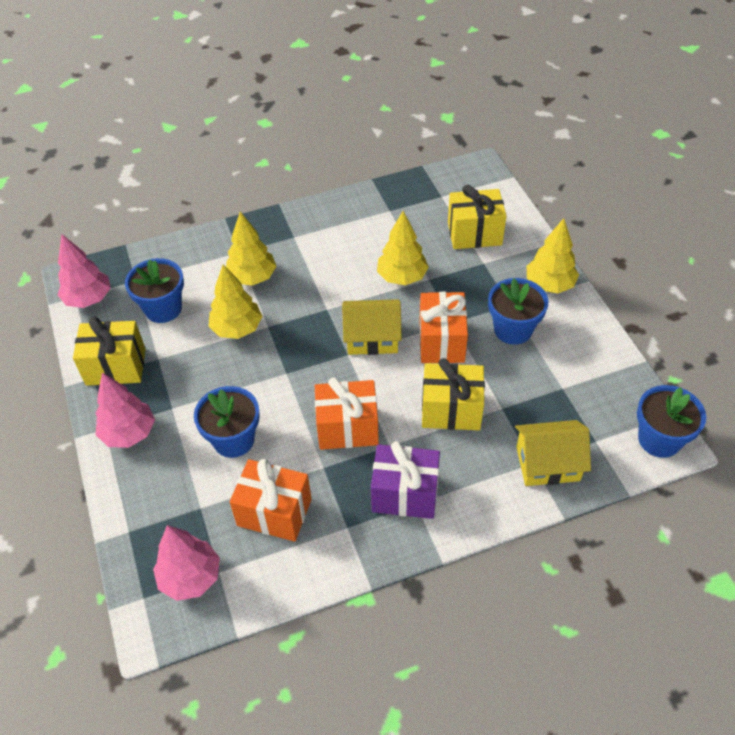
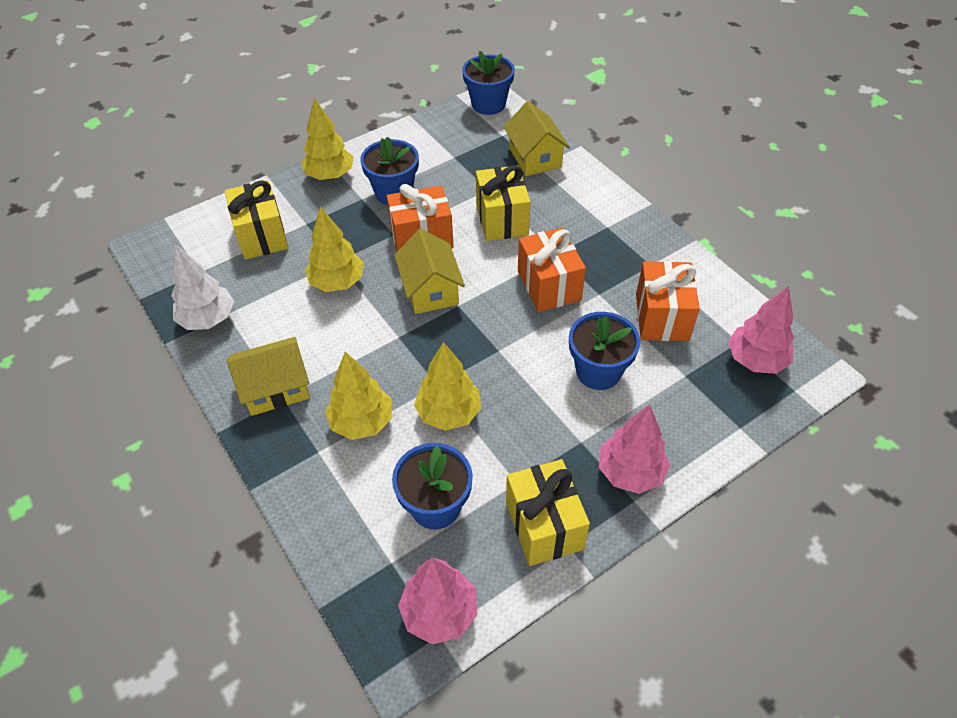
camera: 105 degrees left, 0 degrees up
purple gift [371,441,440,519] -> none
none -> white tree [171,244,234,330]
none -> yellow house [227,337,310,416]

